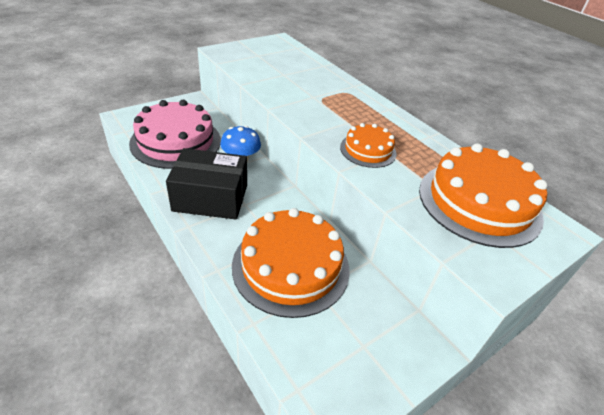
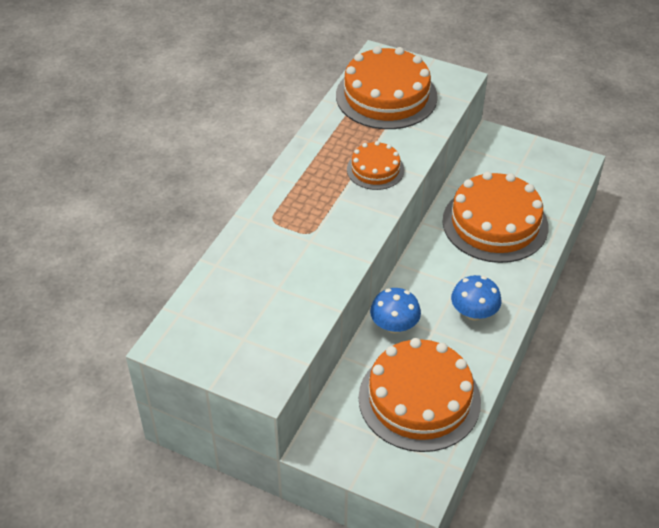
camera: 115 degrees left, 5 degrees up
pink cake [129,100,221,169] -> orange cake [359,338,481,452]
black box [166,148,247,220] -> blue mushroom [451,275,502,321]

